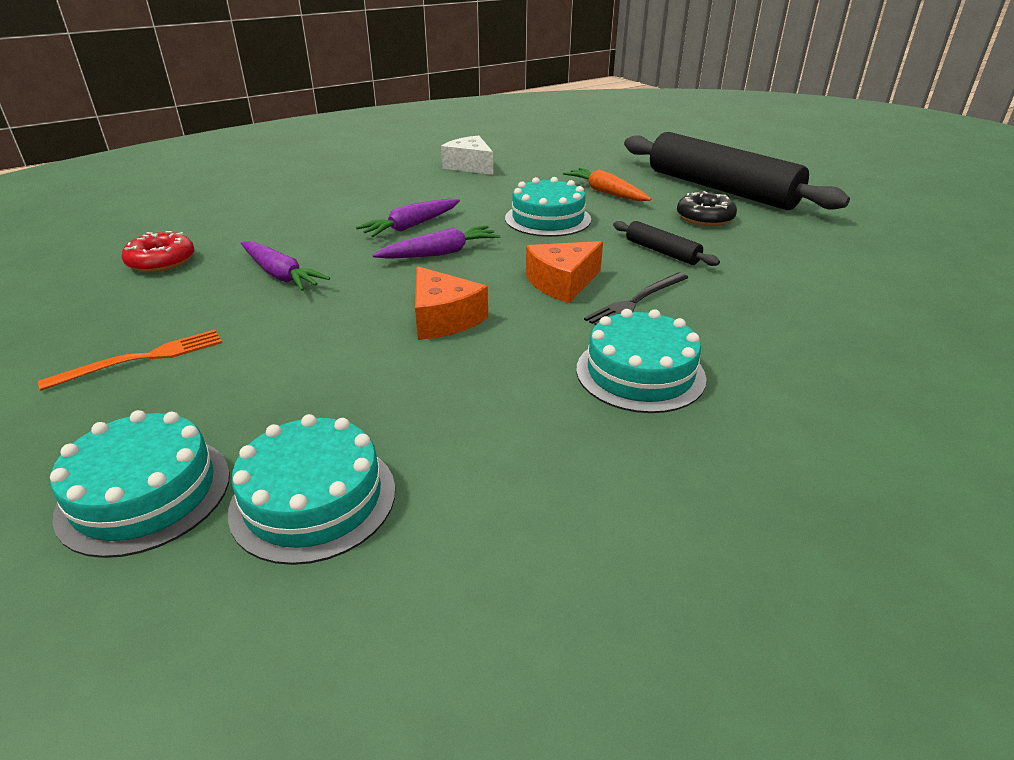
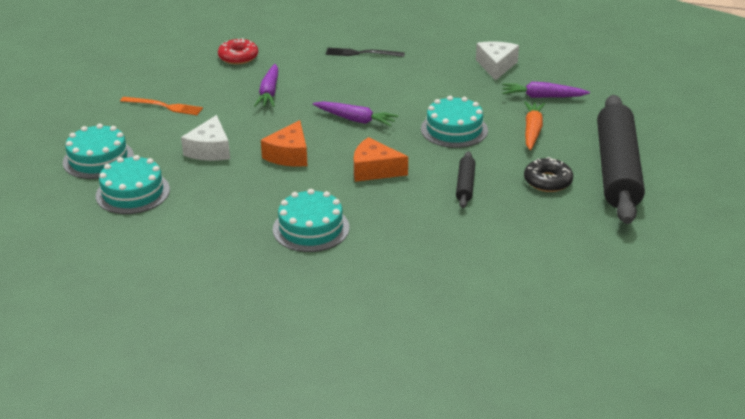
camera: 50 degrees right, 0 degrees up
purple carrot [356,199,460,237] -> purple carrot moved to [502,82,590,98]
black fork [584,272,688,326] -> black fork moved to [326,48,405,57]
none -> white cheese [181,115,230,161]

